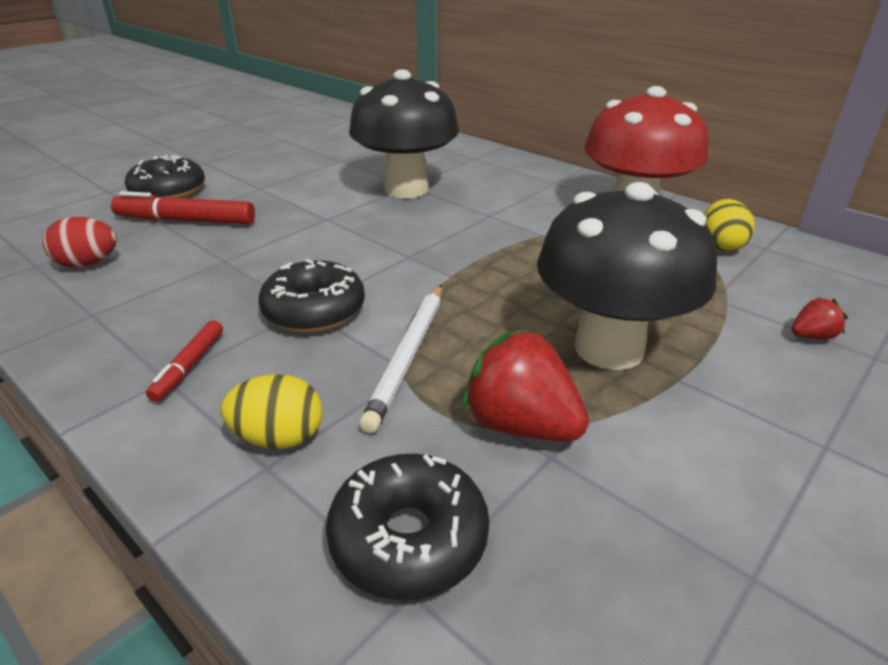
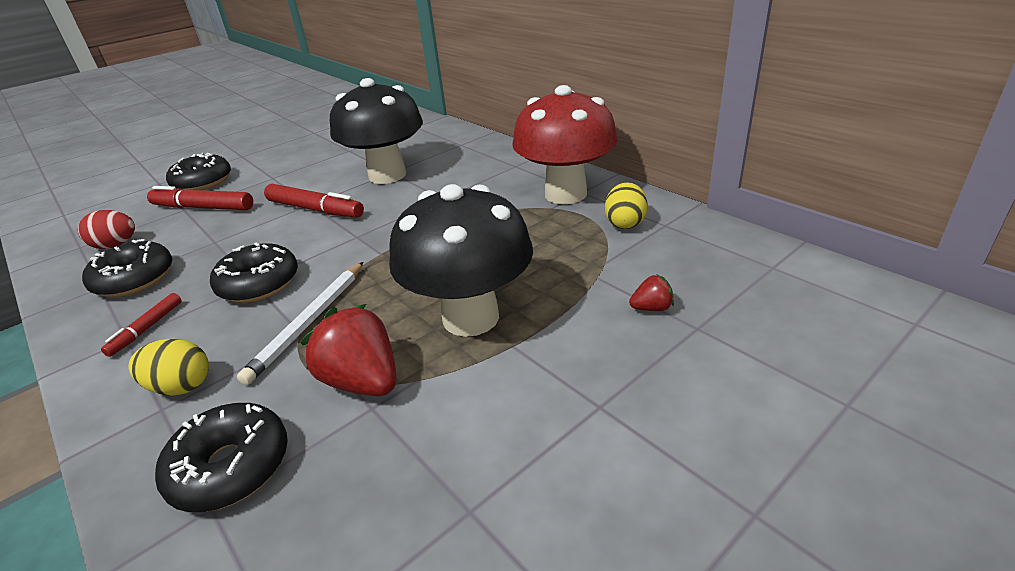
camera: 10 degrees right, 0 degrees up
none -> black donut [82,239,172,297]
none -> red marker [264,184,364,218]

